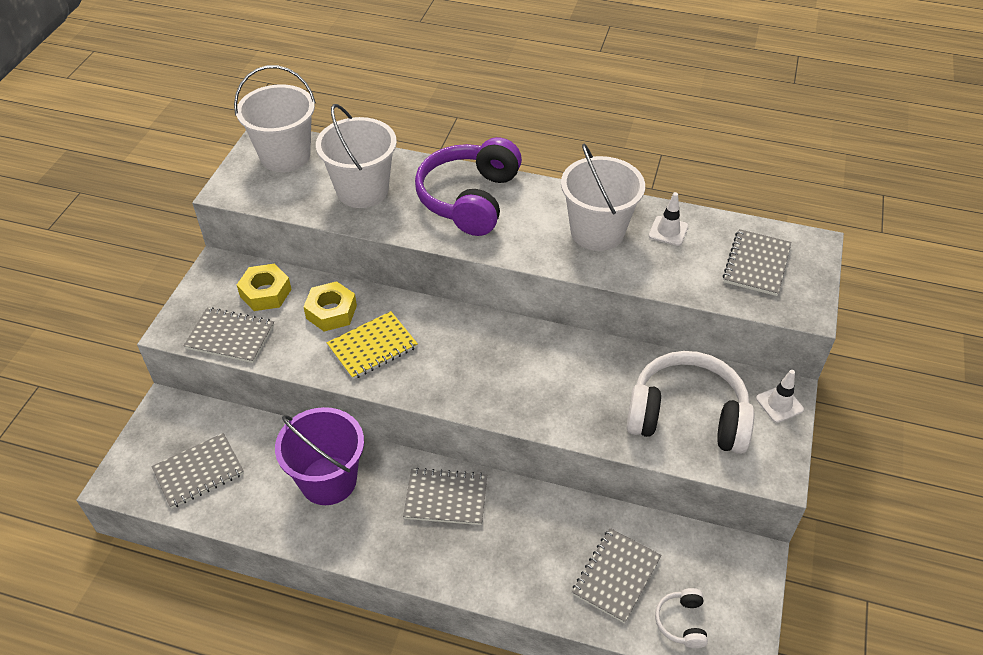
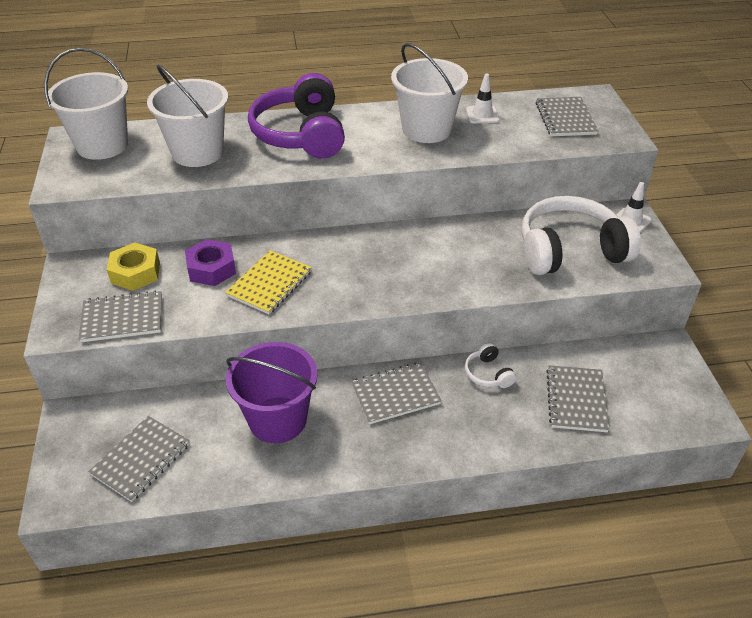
camera: 25 degrees left, 5 degrees down
yellow nut [303,281,357,332] -> purple nut [185,239,236,286]
white headphones [655,588,708,648] -> white headphones moved to [465,342,517,388]

